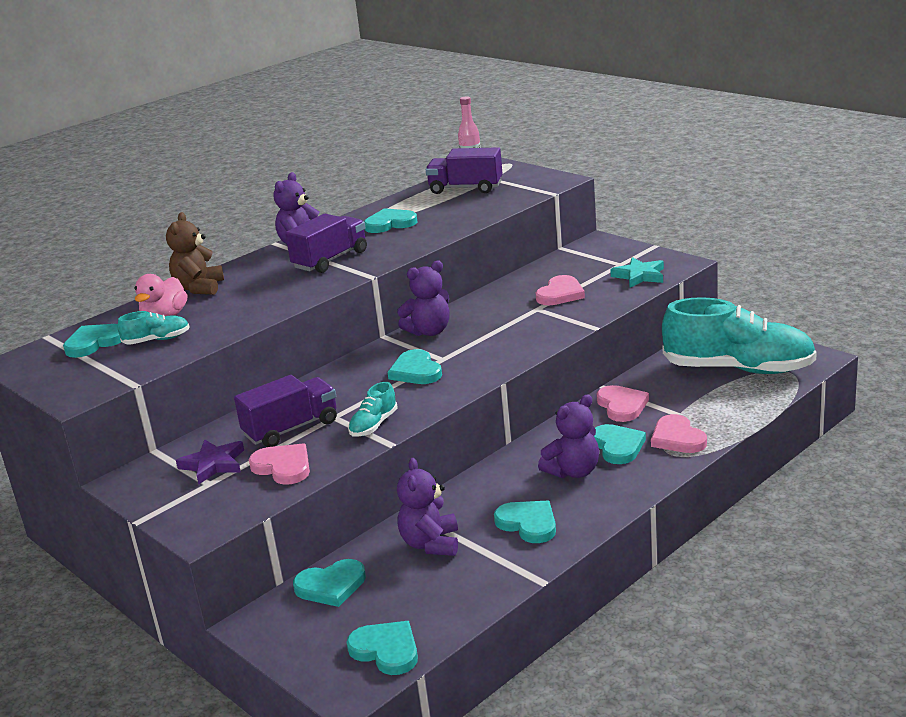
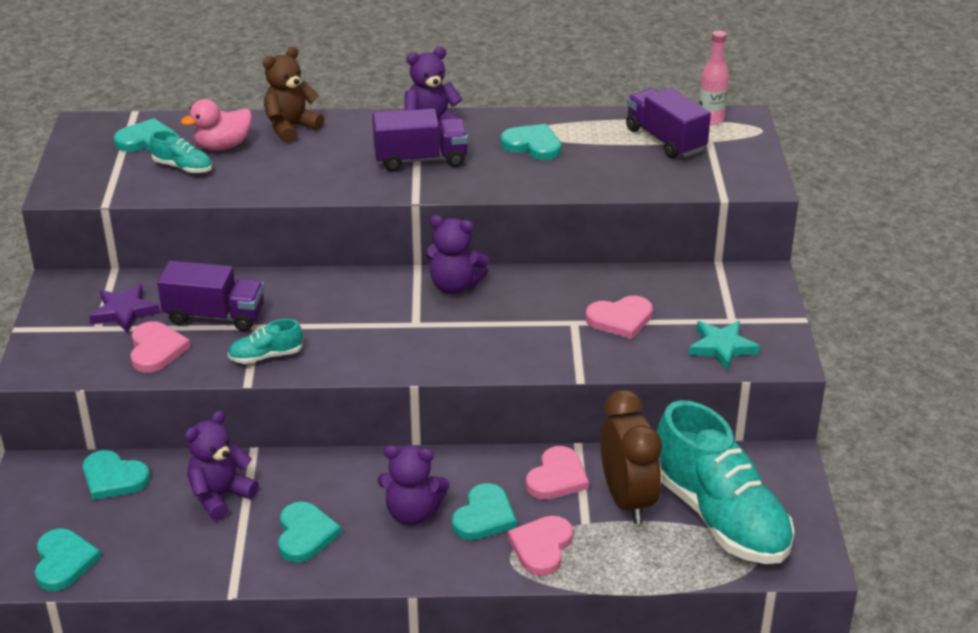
camera: 40 degrees right, 10 degrees up
turquoise heart [388,349,442,384] -> none
none -> brown clock [600,390,662,524]

